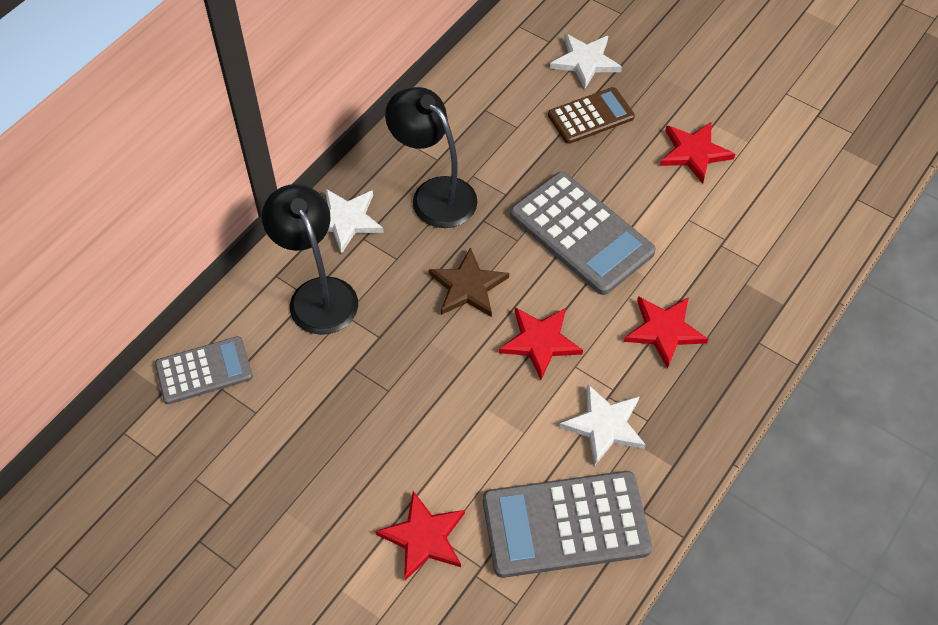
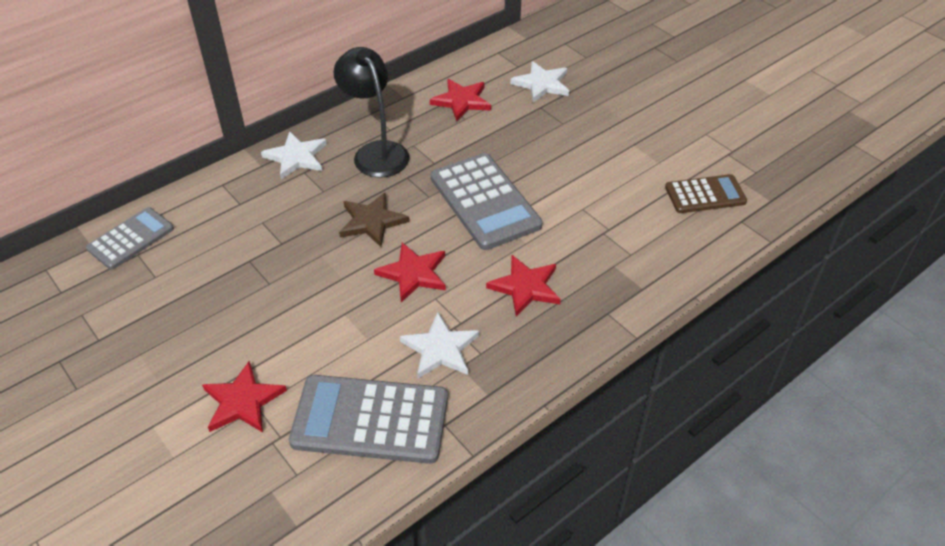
camera: 15 degrees right, 10 degrees down
grey calculator [155,336,253,404] -> grey calculator turned 45 degrees counterclockwise [86,207,174,270]
black lamp [262,184,358,335] -> none
brown calculator [548,87,635,144] -> brown calculator moved to [665,174,747,213]
red star [660,122,735,184] -> red star moved to [430,79,491,121]

